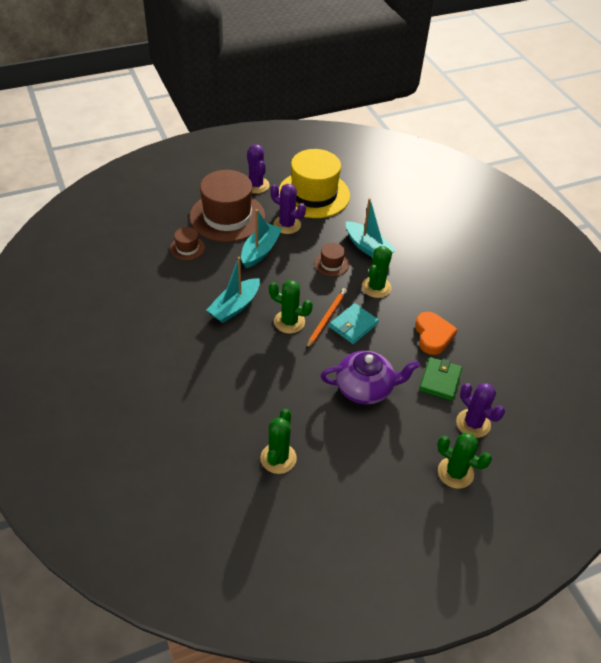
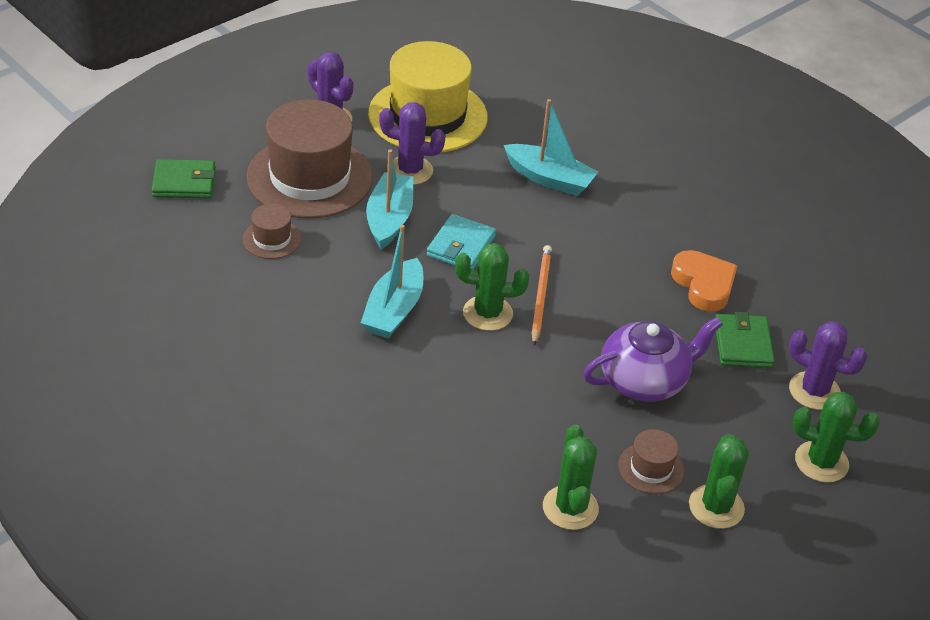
camera: 20 degrees left, 5 degrees down
brown hat [314,243,349,276] -> brown hat moved to [618,429,685,494]
turquoise wallet [329,303,379,344] -> turquoise wallet moved to [427,214,496,269]
green cactus [362,246,392,298] -> green cactus moved to [689,434,749,529]
none -> green wallet [151,159,215,198]

